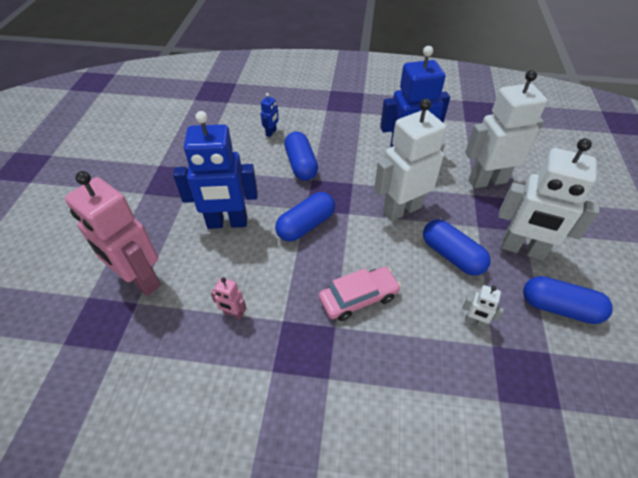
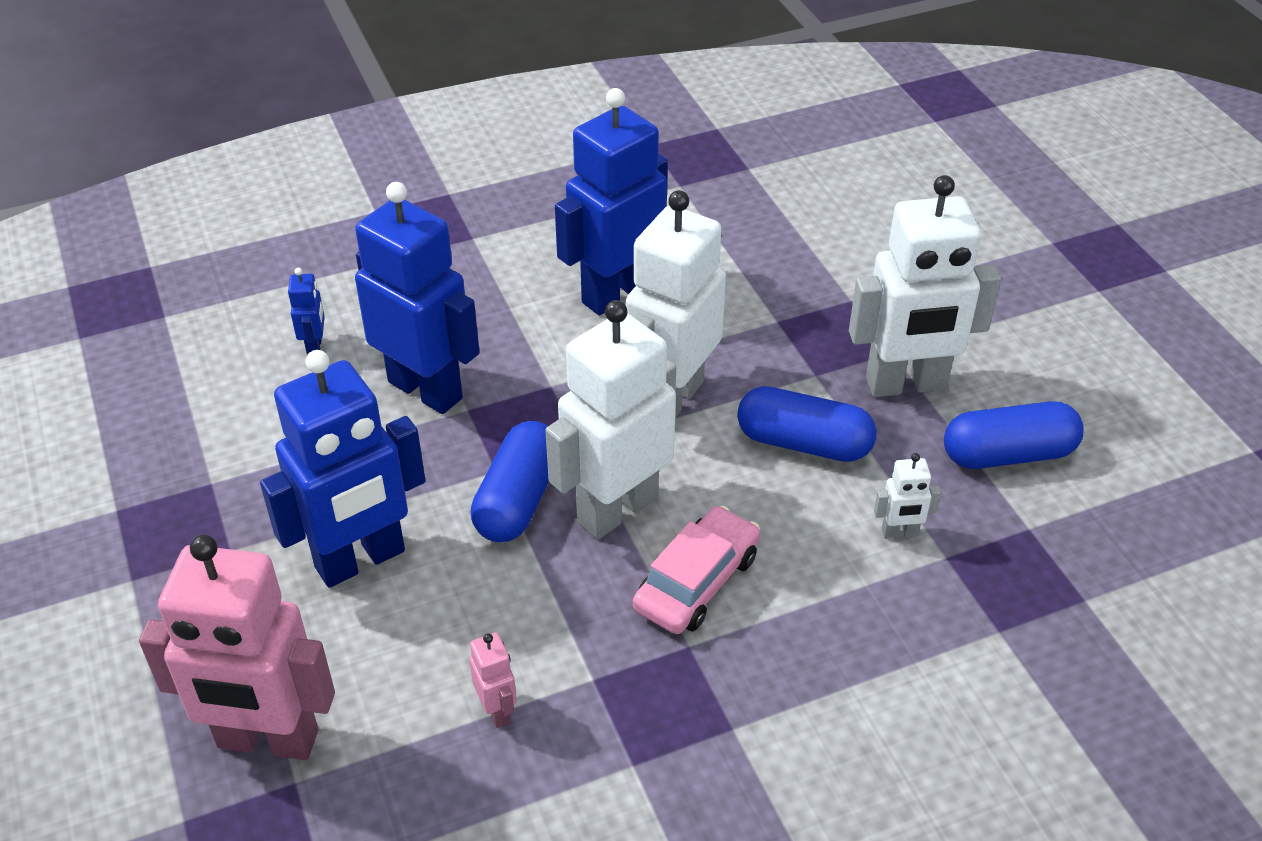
camera: 30 degrees left, 5 degrees down
pink robot [211,277,246,319] -> pink robot turned 105 degrees counterclockwise [469,632,517,728]
blue capsule [284,131,318,181] -> blue robot [355,182,480,414]
white robot [465,70,547,188] -> white robot moved to [545,300,676,539]

